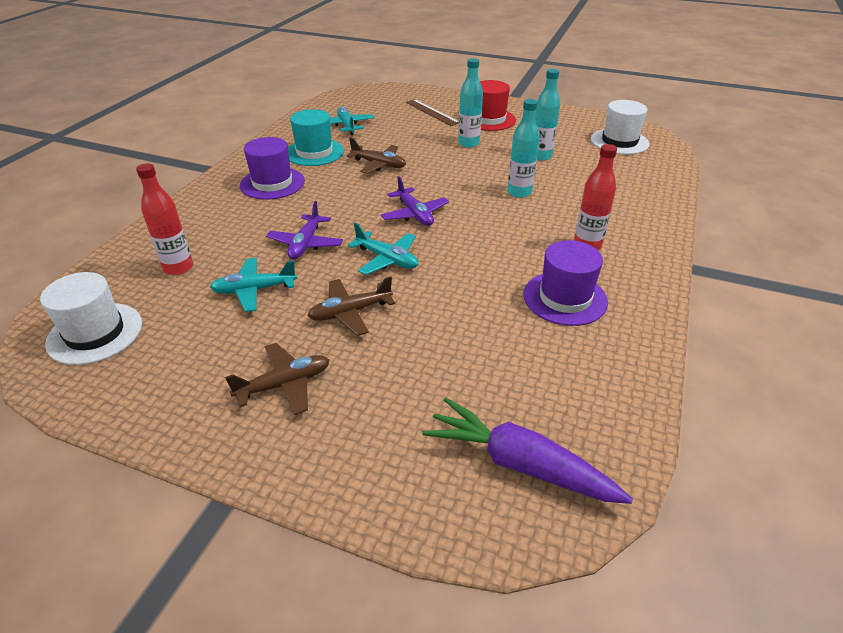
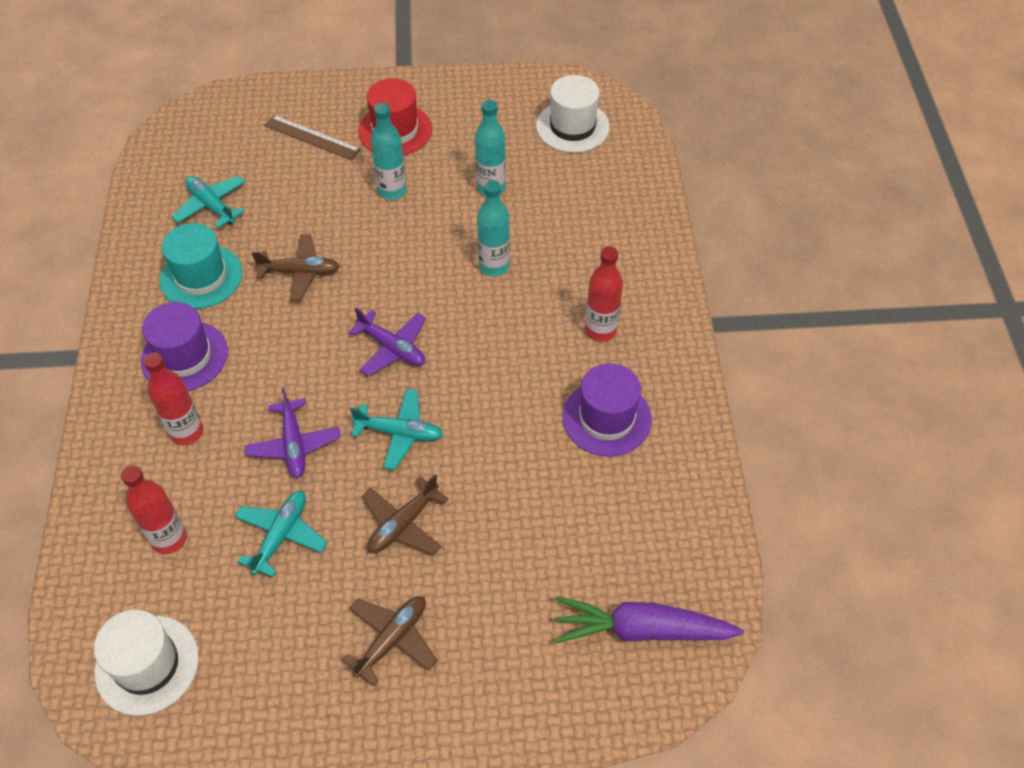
camera: 25 degrees left, 15 degrees up
turquoise plane [210,258,297,312] -> turquoise plane turned 150 degrees clockwise [234,491,328,577]
none -> red bottle [143,352,203,445]

